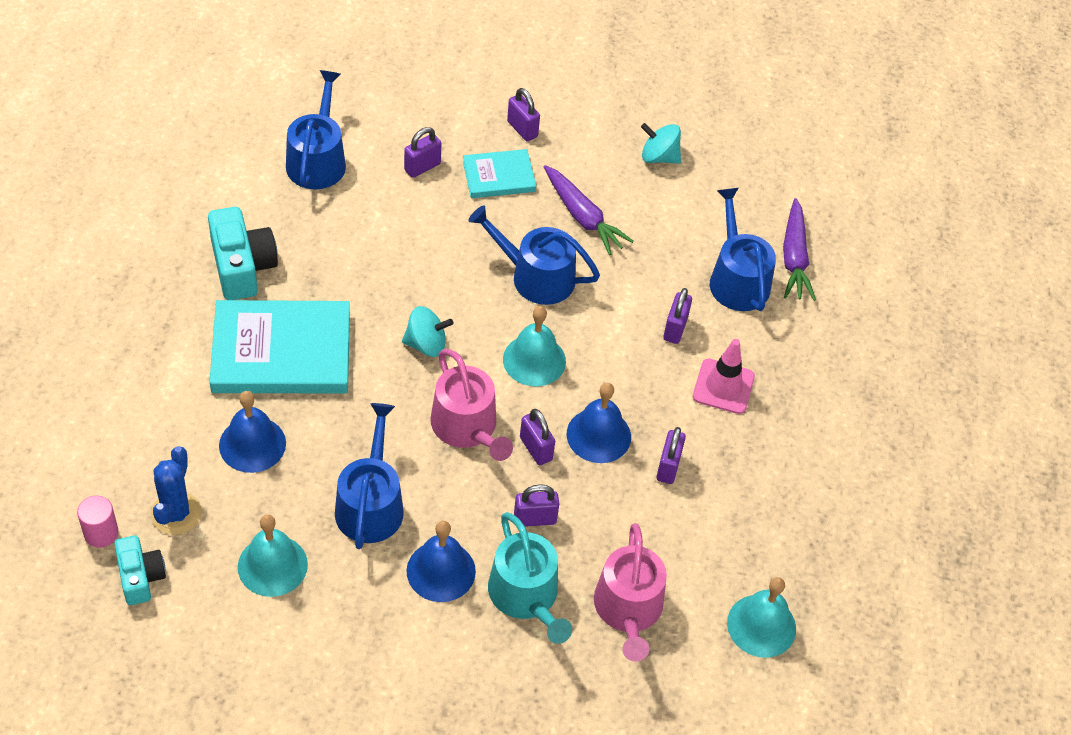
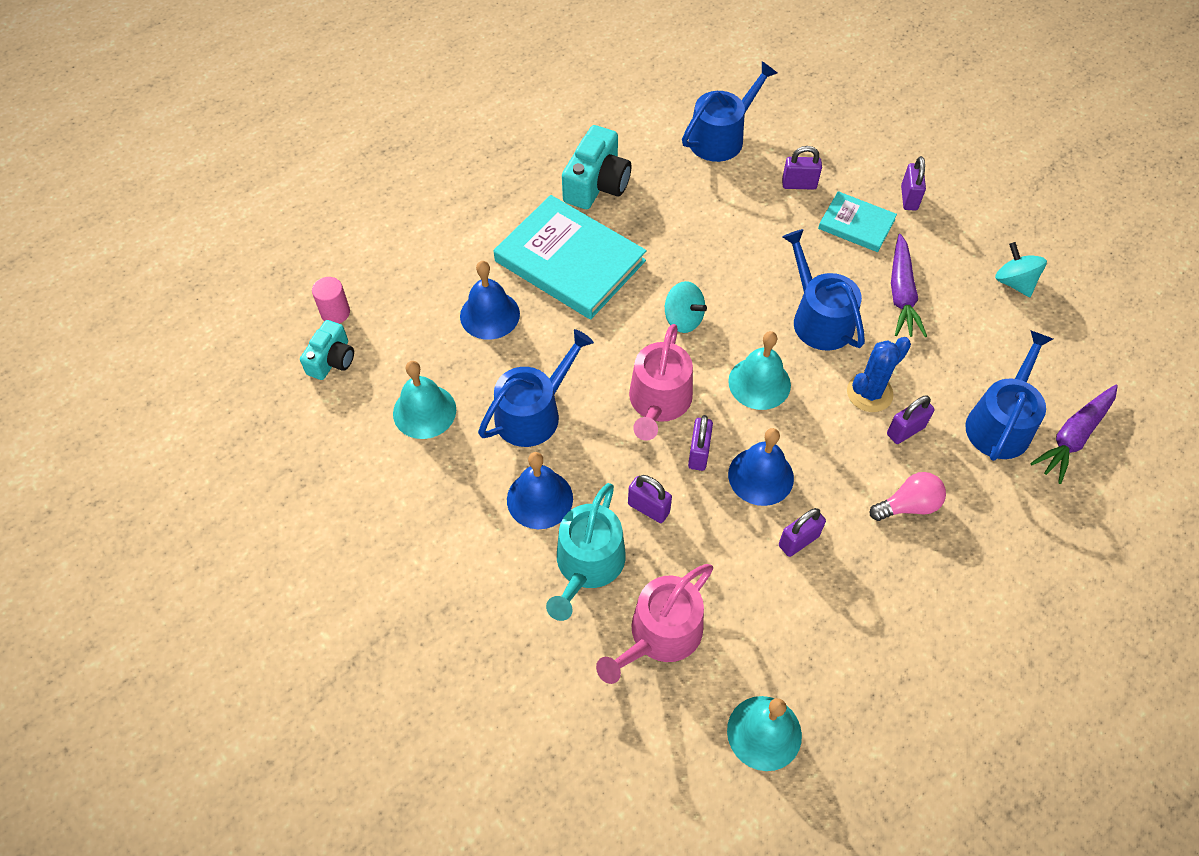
camera: 45 degrees right, 5 degrees up
blue cactus [151,446,202,535] -> blue cactus moved to [847,337,911,412]
pink traffic cone [693,339,755,414] -> pink light bulb [870,472,946,521]

